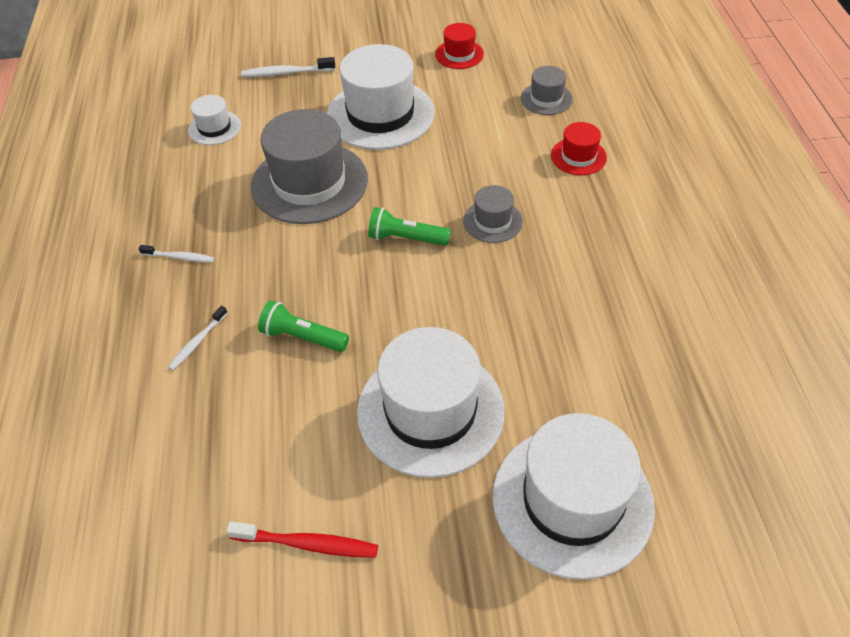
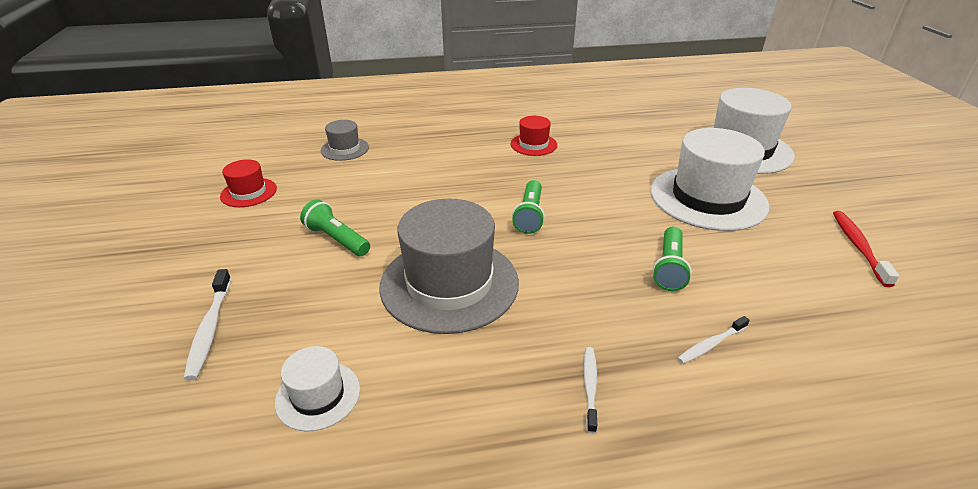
camera: 95 degrees left, 15 degrees down
white toothbrush [168,305,228,371] -> white toothbrush turned 120 degrees clockwise [677,316,750,364]
white hat [327,44,435,150] -> green flashlight [300,200,370,256]
grey hat [463,185,523,243] -> none
red hat [551,122,607,175] -> red hat moved to [511,116,557,156]

